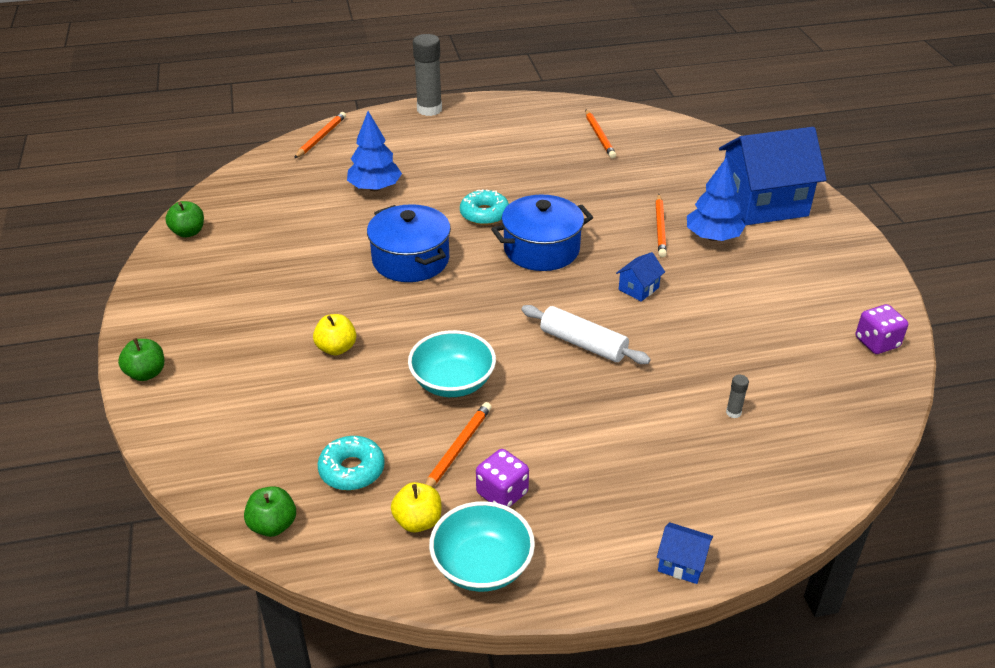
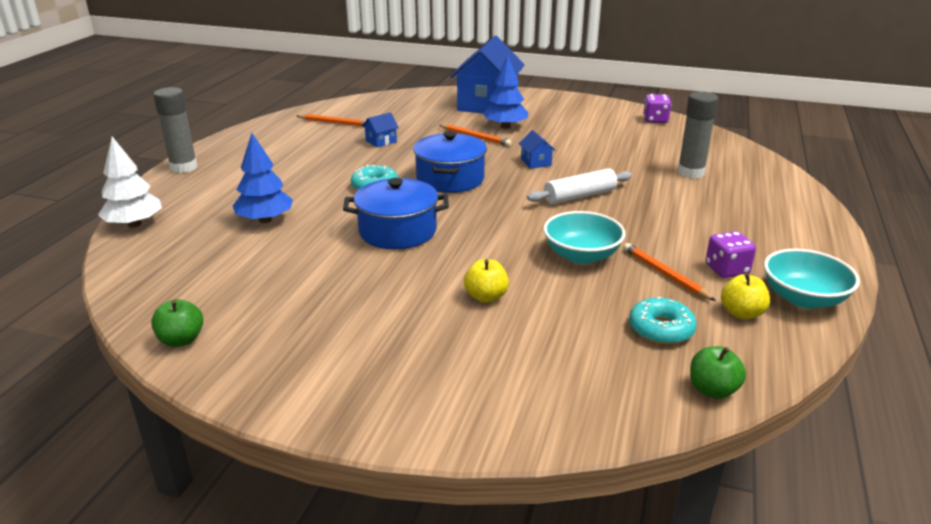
camera: 60 degrees left, 10 degrees down
green apple [118,338,164,381] -> none
orange pencil [294,112,346,158] -> white tree [98,137,162,228]
blue house [657,522,713,584] -> blue house moved to [362,112,399,147]
grey glue stick [726,375,749,418] -> grey glue stick [677,91,719,178], size x2.37

